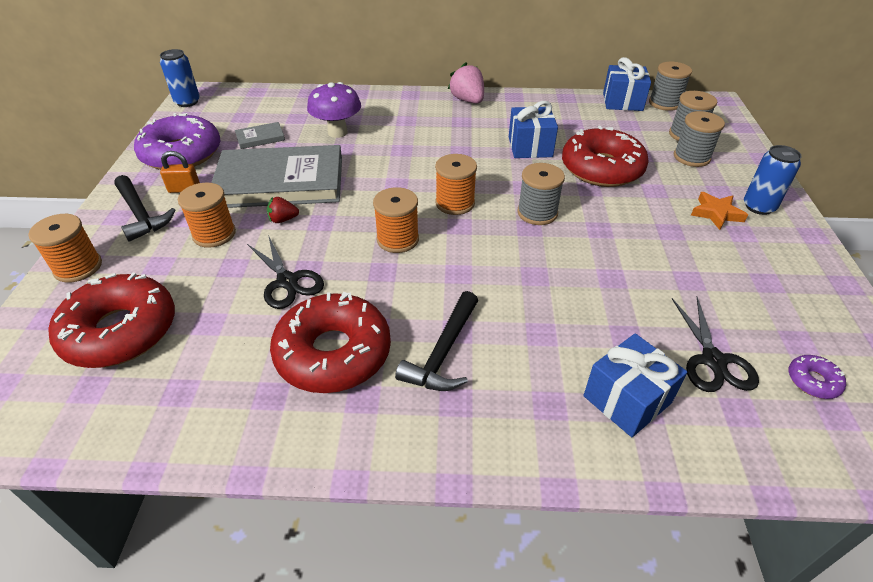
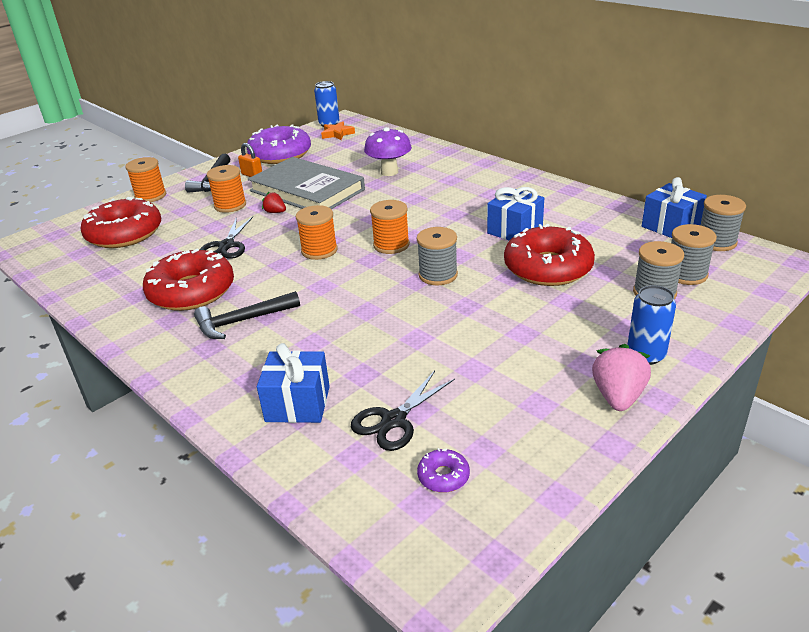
camera: 45 degrees right, 10 degrees down
grey book [235,122,285,149] -> none
pink strawberry [448,62,484,104] -> pink strawberry moved to [592,344,651,411]
orange star [691,192,748,230] -> orange star moved to [321,122,355,140]

